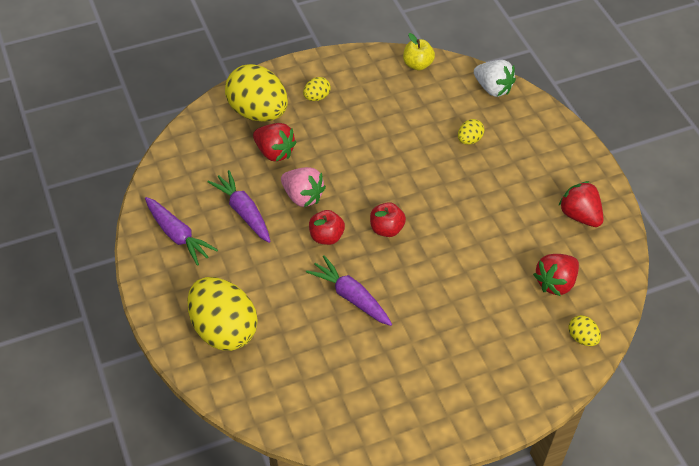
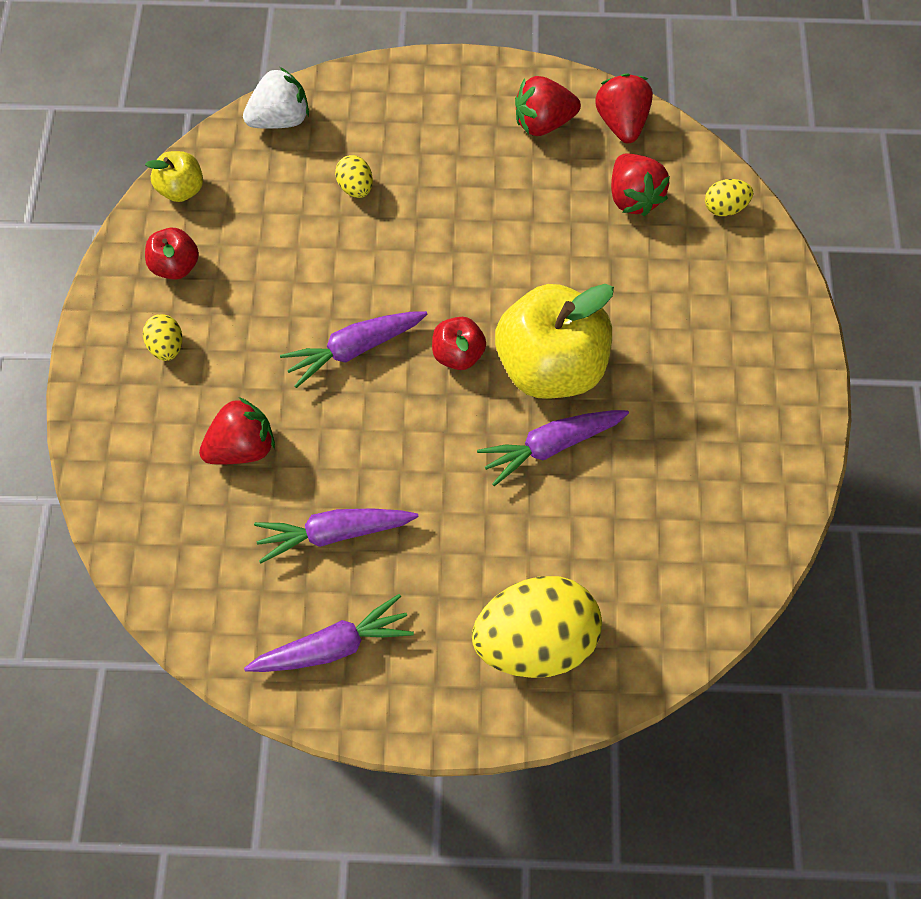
camera: 65 degrees left, 15 degrees up
yellow egg [225,64,288,122] -> none
pink strawberry [281,167,326,207] -> none
red apple [309,210,345,245] -> red apple moved to [145,228,199,280]
none -> purple carrot [280,311,427,388]
none -> yellow apple [495,284,614,399]
none -> red strawberry [595,73,653,143]

